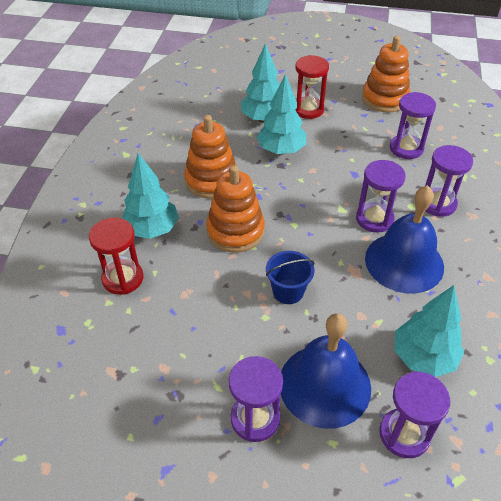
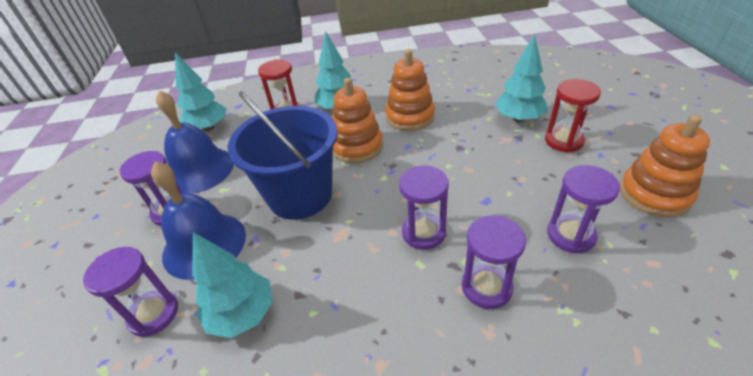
camera: 75 degrees right, 5 degrees down
turquoise tree [257,74,306,155] -> turquoise tree moved to [175,53,227,132]
blue bucket [266,251,315,304] -> blue bucket [228,91,337,220], size x2.23
blue bell [365,185,444,294] -> blue bell moved to [156,90,234,194]

